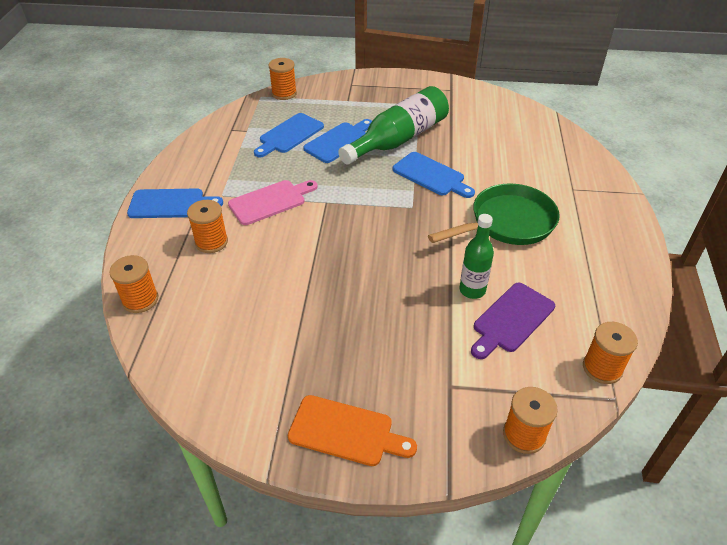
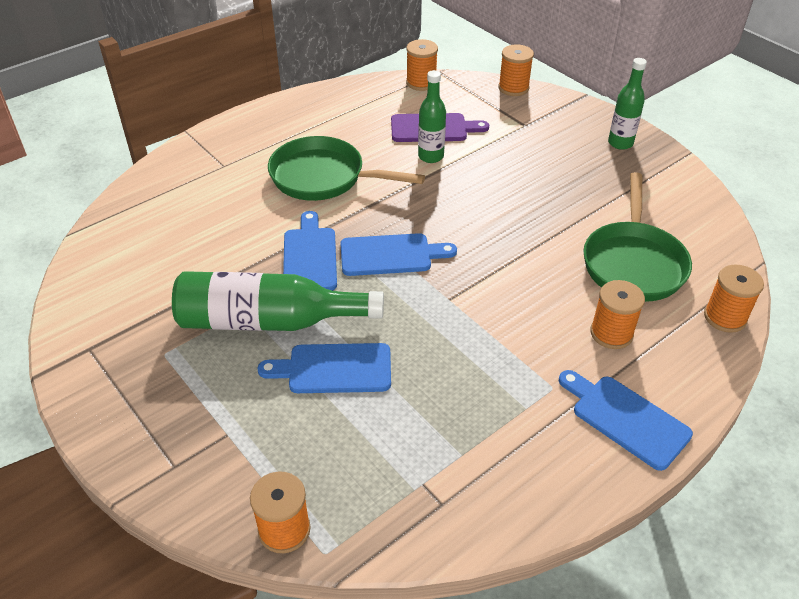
camera: 135 degrees left, 0 degrees up
pink cutting board [228,180,318,225] -> none
blue cutting board [254,113,324,157] -> blue cutting board moved to [340,233,457,276]
orange cutting board [288,395,417,466] -> green bottle [608,58,647,150]
none -> green pan [583,172,692,302]

